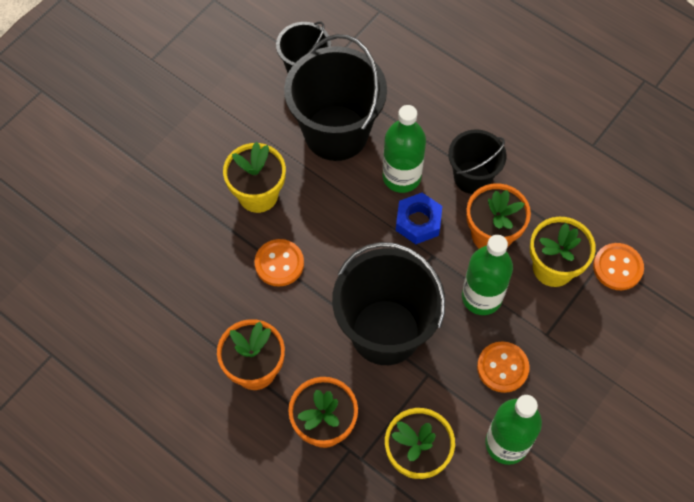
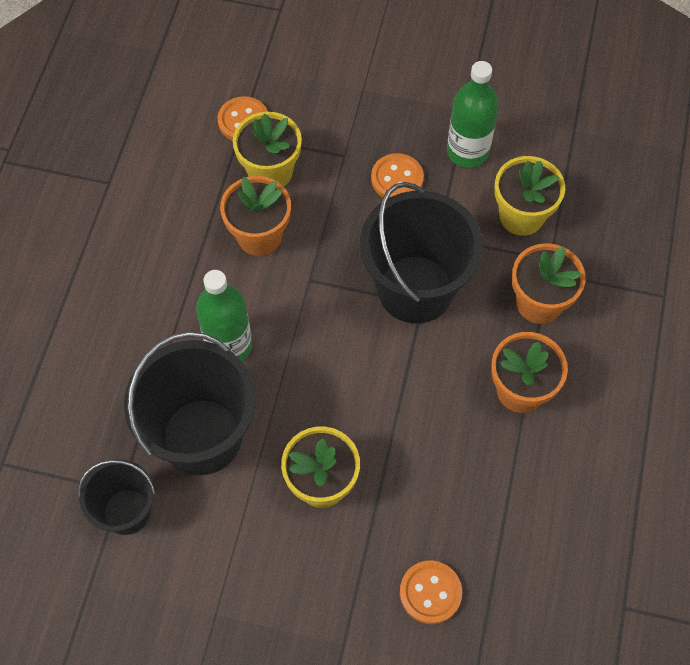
camera: 115 degrees left, 0 degrees up
orange button [254,239,304,286] -> orange button moved to [400,560,462,624]
blue nut [396,193,442,244] -> none
black bucket [448,129,507,194] -> none
green bottle [462,235,513,315] -> none

